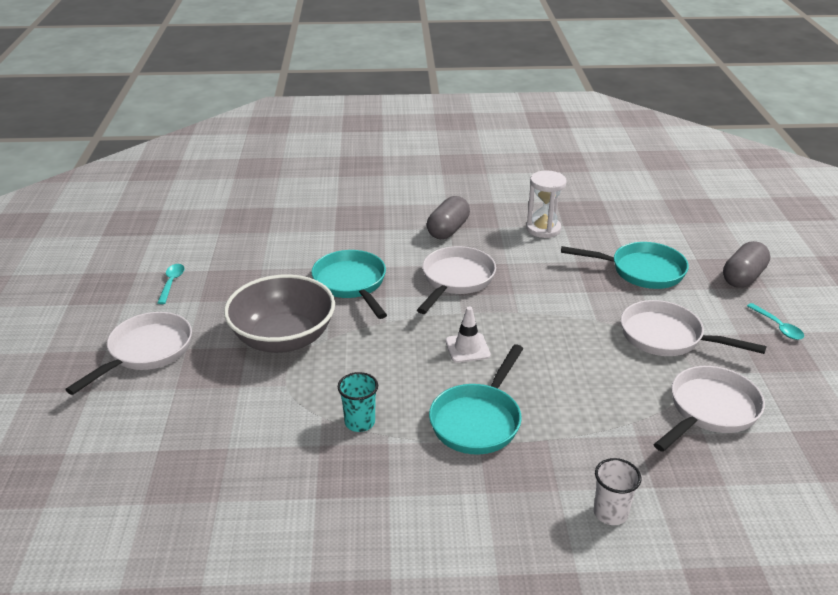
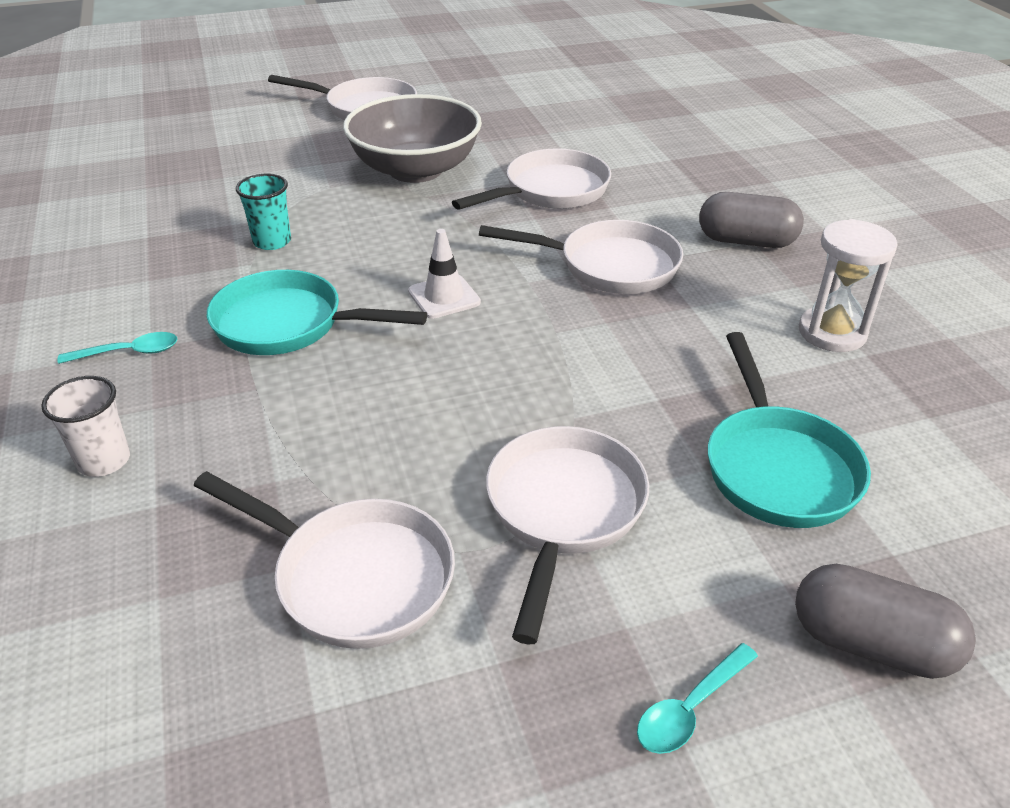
camera: 75 degrees right, 5 degrees up
turquoise spoon [157,264,185,304] -> turquoise spoon moved to [57,332,178,364]
turquoise pan [311,250,387,319] -> white pan [452,148,611,210]

